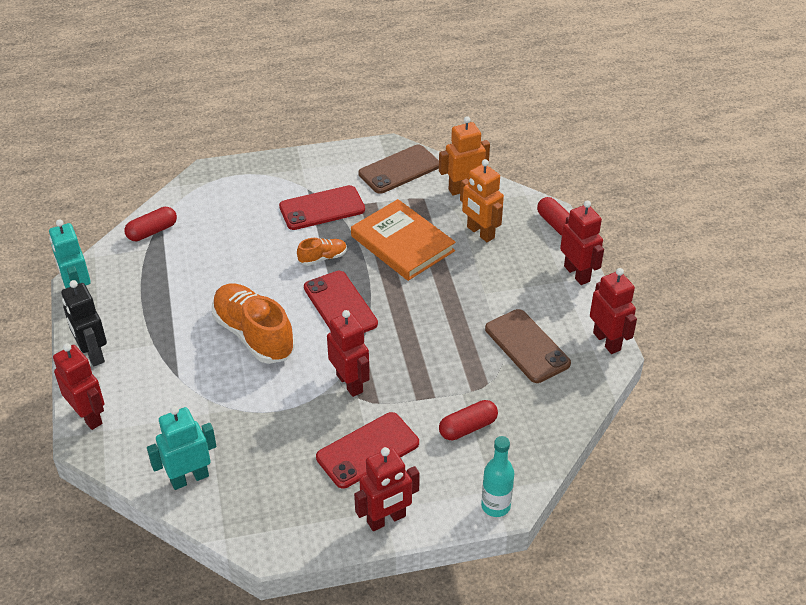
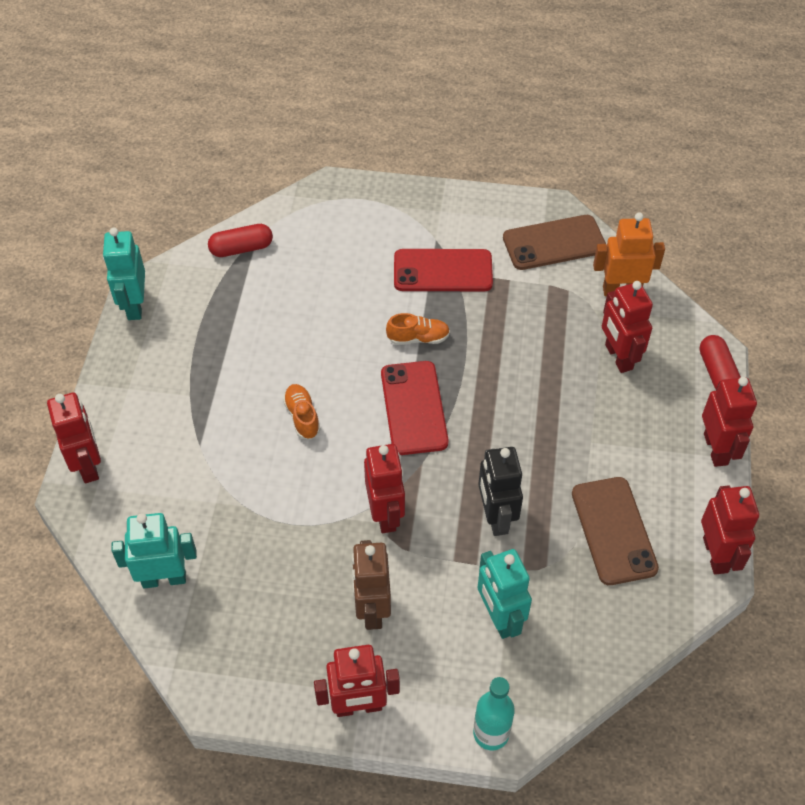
camera: 20 degrees right, 10 degrees up
black robot [61,280,107,366] -> black robot moved to [478,447,523,536]
orange shoe [212,283,295,364] -> orange shoe [283,384,320,439], size x0.48
red phone [316,412,419,489] -> brown robot [352,540,391,630]
orange book [351,199,456,281] -> none
red capsule [439,400,498,440] -> turquoise robot [477,549,532,639]
orange robot [460,159,504,242] -> red robot [602,281,653,373]

